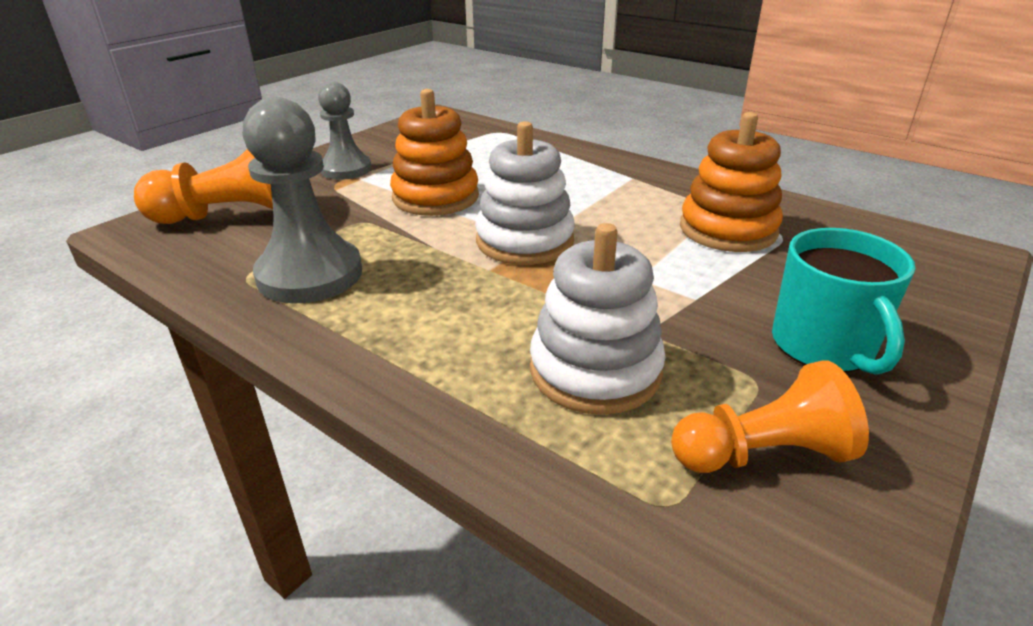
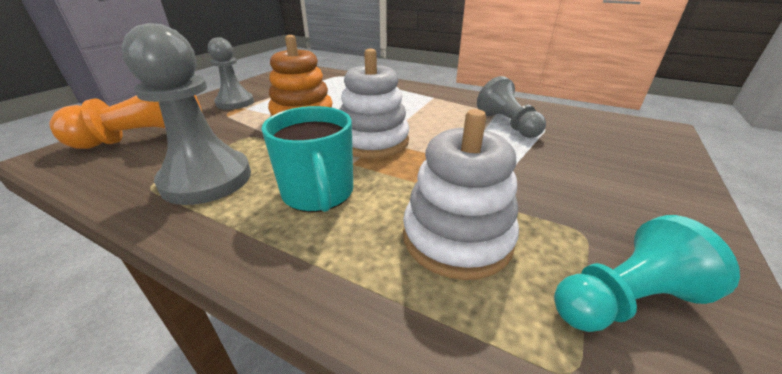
camera: 10 degrees left, 0 degrees up
orange pawn [671,360,869,473] -> turquoise pawn [554,215,740,332]
orange stacking toy [680,112,783,252] -> grey pawn [477,76,546,138]
turquoise mug [772,228,916,375] -> turquoise mug moved to [261,106,353,212]

